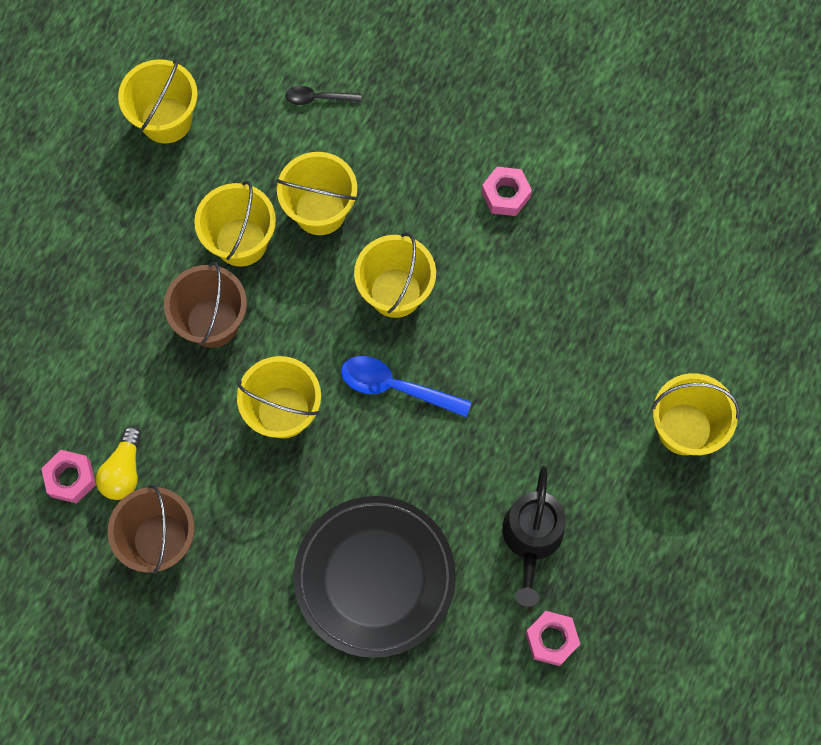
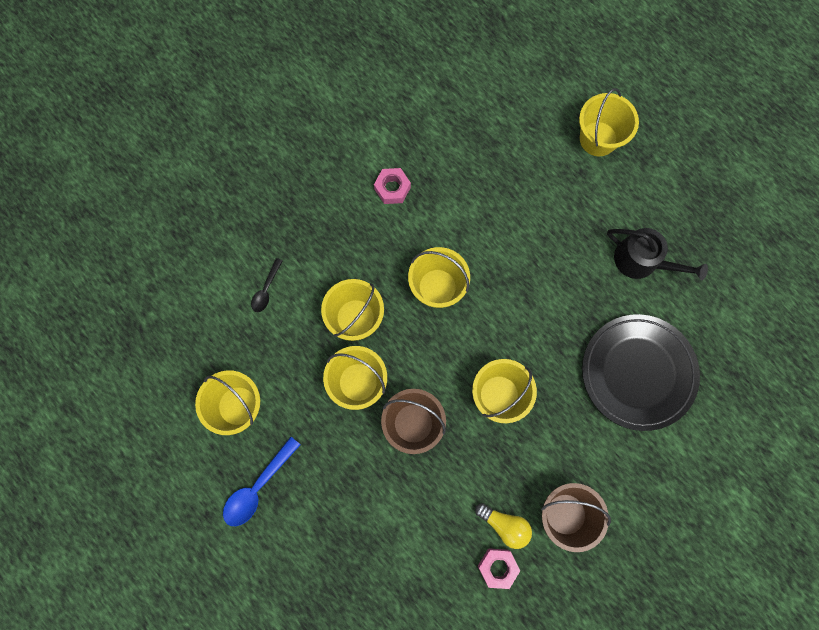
camera: 70 degrees left, 5 degrees up
blue spoon [341,356,471,417] -> blue spoon moved to [223,437,301,526]
pink nut [526,611,580,666] -> none

